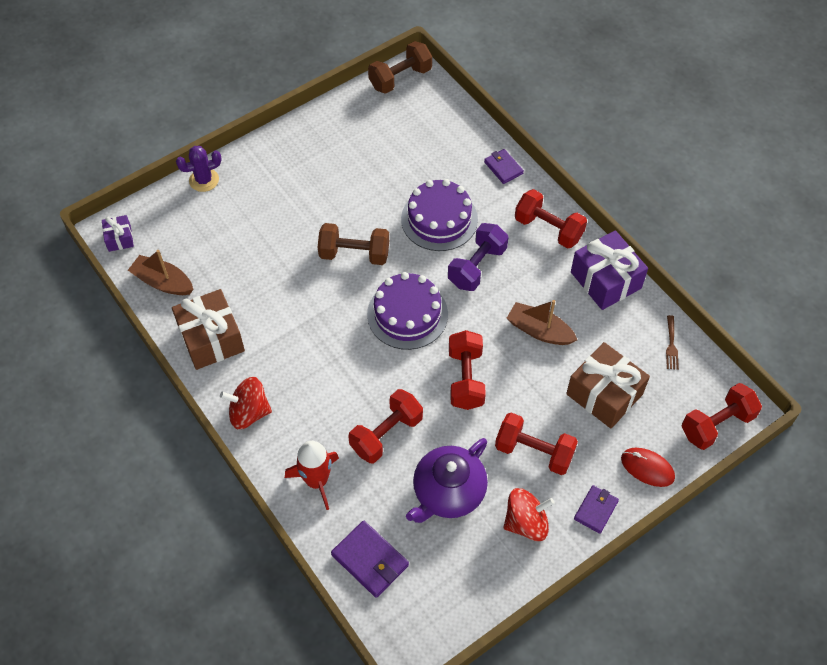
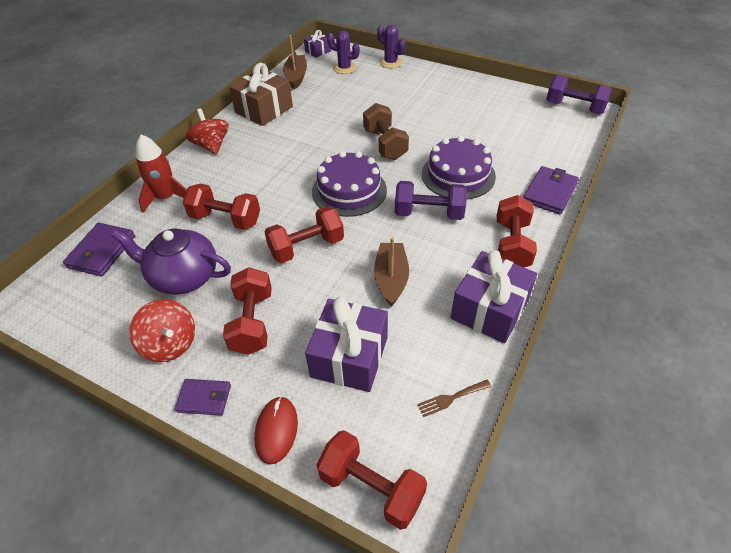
camera: 65 degrees right, 10 degrees down
brown dumbbell [368,41,432,94] -> purple dumbbell [546,75,612,114]
purple wallet [484,149,524,184] -> purple wallet [523,166,579,214], size x1.54
brown gift [566,342,650,428] -> purple gift [305,297,388,392]
none -> purple cactus [327,30,360,74]

